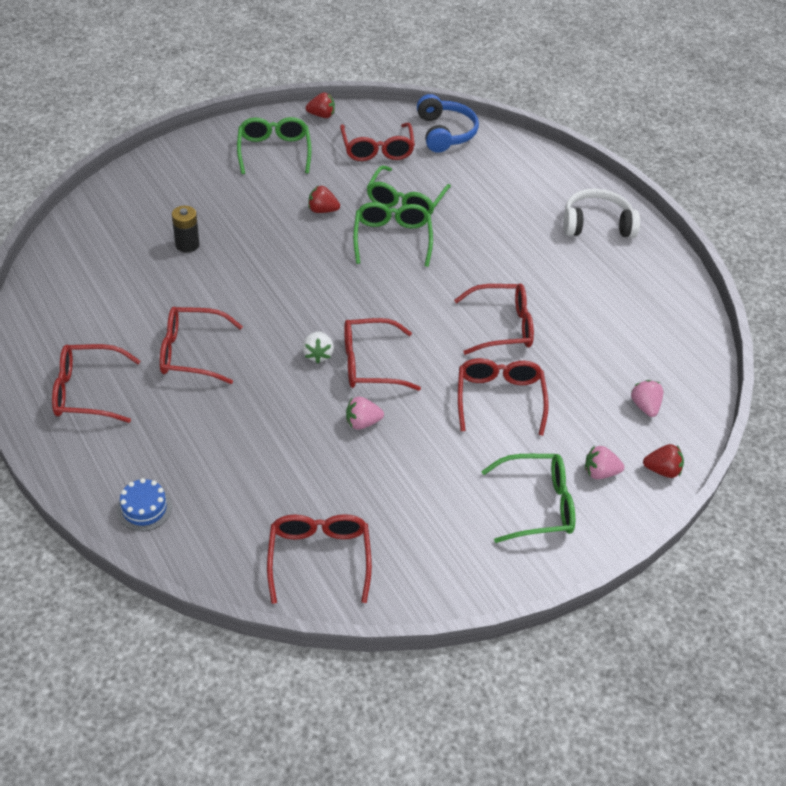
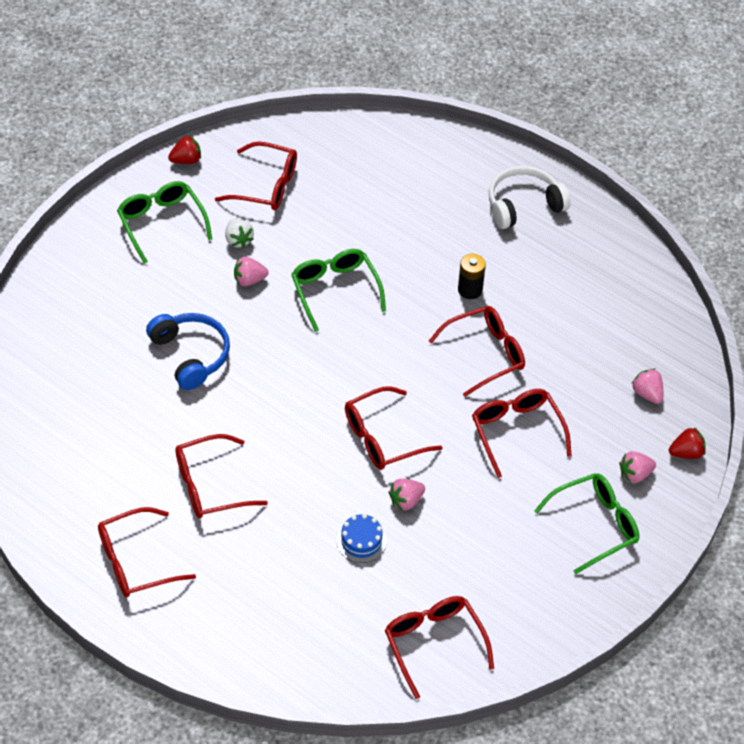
camera: 20 degrees left, 5 degrees up
blue cake [117,478,172,531] -> blue cake moved to [337,514,387,563]
black battery [172,206,200,253] -> black battery moved to [458,254,486,299]
white strawberry [302,331,334,363] -> white strawberry moved to [225,219,254,248]
red strawberry [308,186,340,213] -> pink strawberry [234,256,269,286]
red glasses [340,123,415,161] -> red glasses turned 45 degrees counterclockwise [215,142,297,210]
green glasses [367,165,451,214] -> none
blue headphones [417,94,479,153] -> blue headphones moved to [146,313,230,390]

